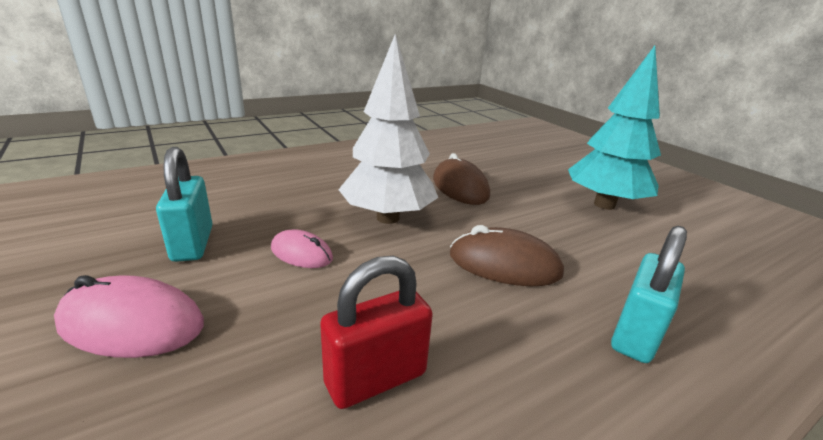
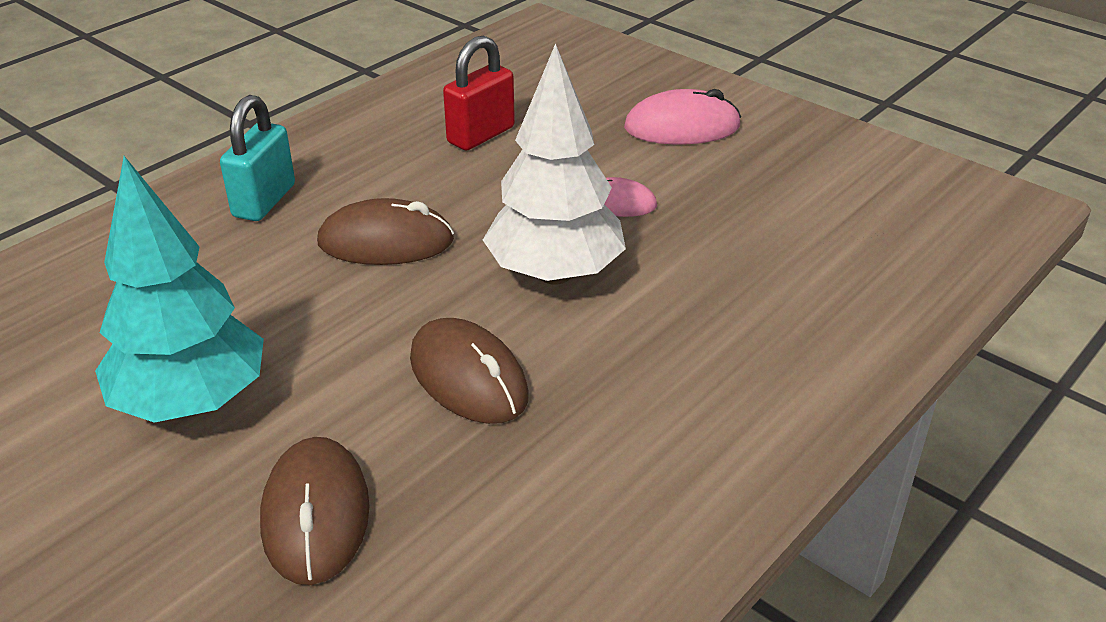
camera: 165 degrees right, 10 degrees up
turquoise padlock [156,147,213,262] -> none
none -> brown mouse [260,437,370,585]

